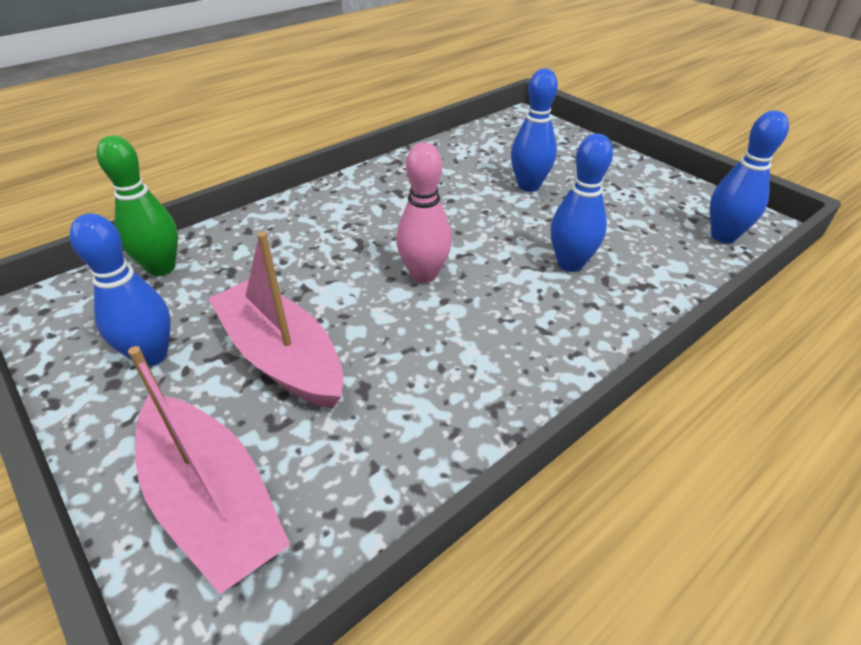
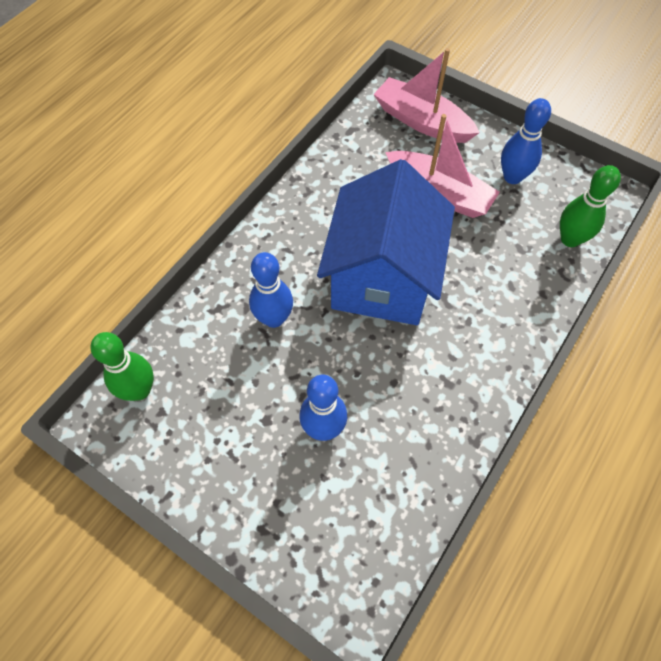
camera: 165 degrees right, 20 degrees up
pink bowling pin [396,142,452,283] -> blue house [317,159,455,325]
blue bowling pin [710,111,789,243] -> green bowling pin [91,332,154,401]

